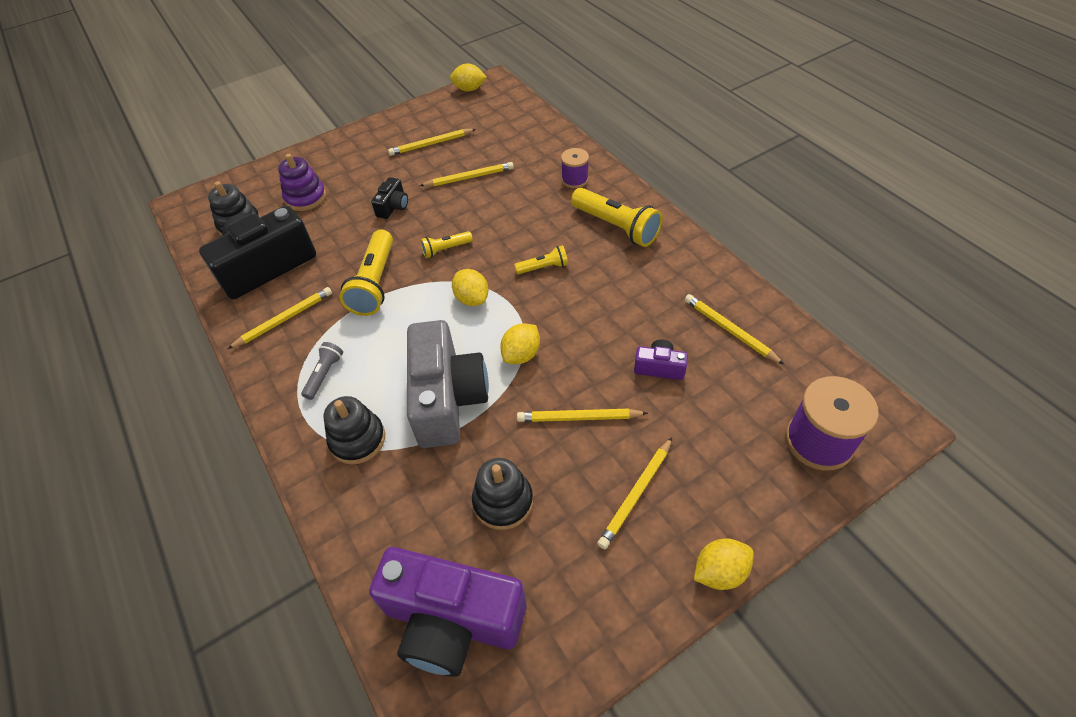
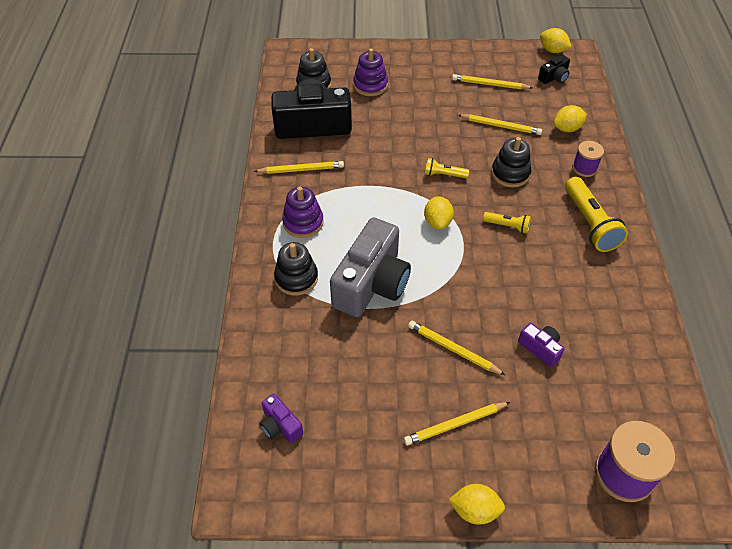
camera: 30 degrees right, 0 degrees up
grey flashlight [301,342,343,400] -> purple stacking toy [282,186,323,238]
yellow flashlight [340,230,393,316] -> none
purple camera [369,547,527,677] -> purple camera [260,394,303,443], size x0.45
black camera [371,177,408,219] -> black camera moved to [538,55,570,84]
black stacking toy [472,458,533,530] -> black stacking toy moved to [491,137,531,187]
yellow lemon [500,323,540,364] -> yellow lemon moved to [553,105,587,132]
yellow pencil [685,294,785,365] -> none

